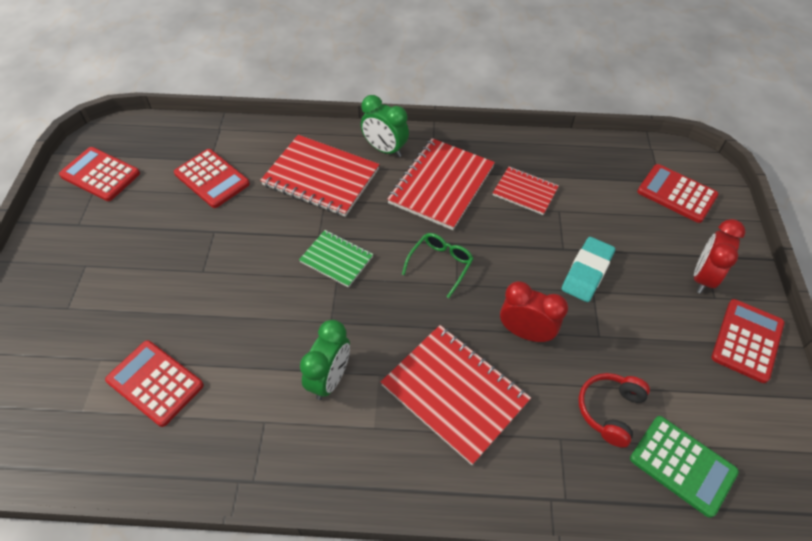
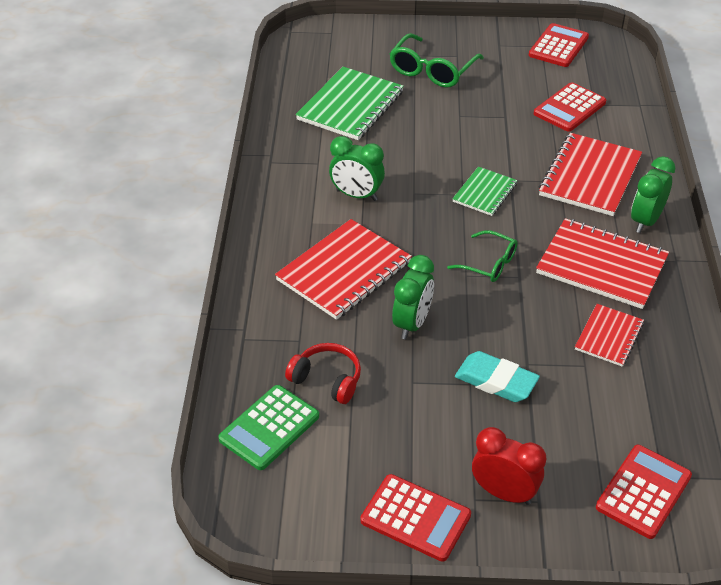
camera: 90 degrees right, 10 degrees down
red calculator [105,340,204,427] -> green notebook [296,67,404,140]
red clock [500,281,568,342] -> green clock [392,255,434,339]
none -> green glasses [389,33,484,88]

